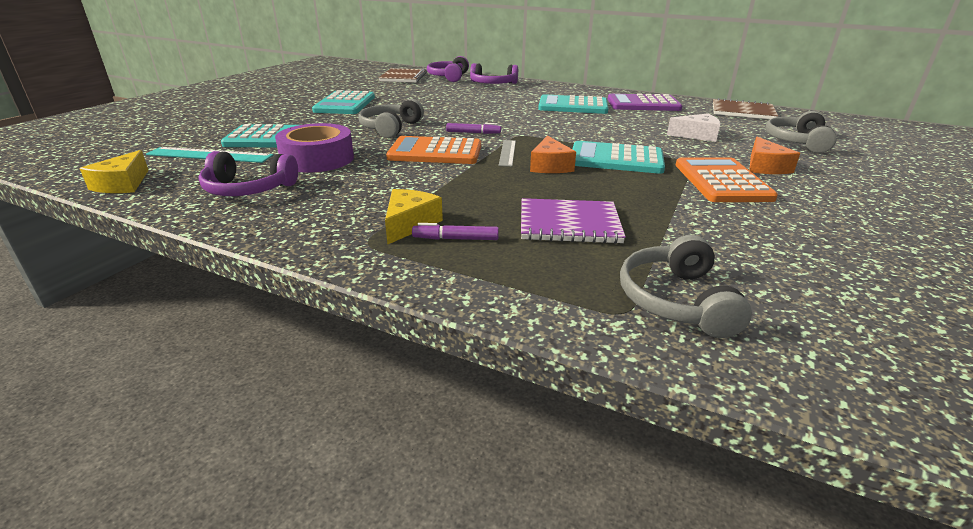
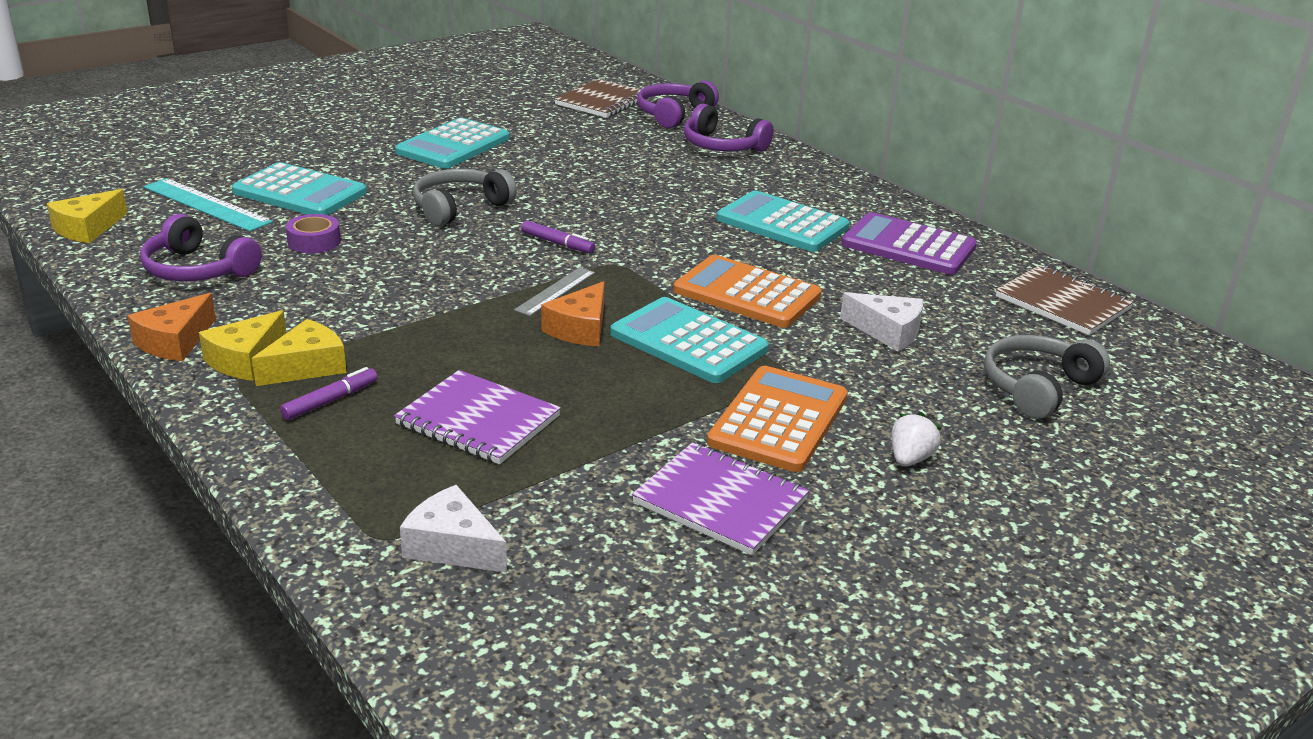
camera: 25 degrees right, 0 degrees up
purple tape [275,123,354,173] -> purple tape [286,214,341,253], size x0.54
orange calculator [386,136,481,164] -> orange calculator moved to [673,255,822,328]
purple marker [412,223,499,240] -> purple marker turned 105 degrees clockwise [280,367,377,420]
grey headphones [620,235,752,338] -> white cheese [400,485,507,573]
orange cheese [749,137,800,174] -> orange cheese moved to [128,293,216,361]
none -> yellow cheese [199,310,286,381]
none -> purple notebook [632,442,809,555]
none -> white strawberry [891,412,942,467]

